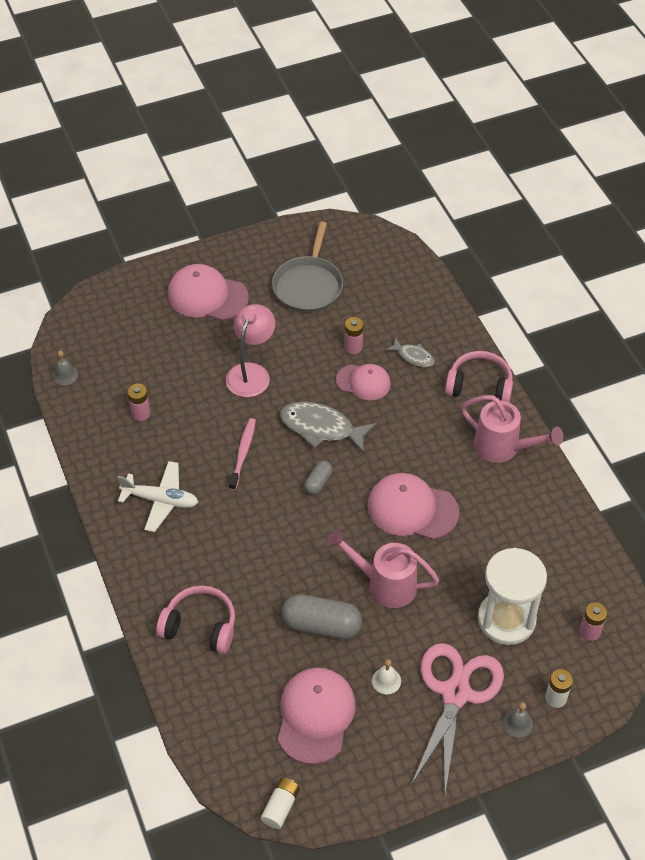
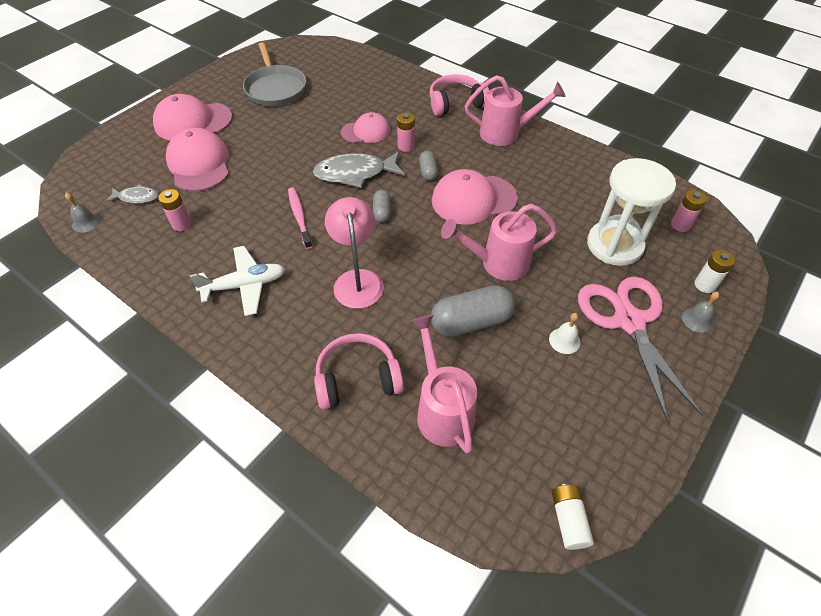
camera: 30 degrees left, 0 degrees up
pink lamp [226,304,275,397] -> pink lamp moved to [325,197,384,309]
pink cap [278,668,356,764] -> pink cap moved to [166,128,229,192]
pink battery [344,317,363,354] -> pink battery moved to [397,112,415,152]
grey fish [386,338,435,367] -> grey fish moved to [105,184,159,204]
none -> pink watering can [411,315,477,454]
none -> grey capsule [419,151,438,181]

